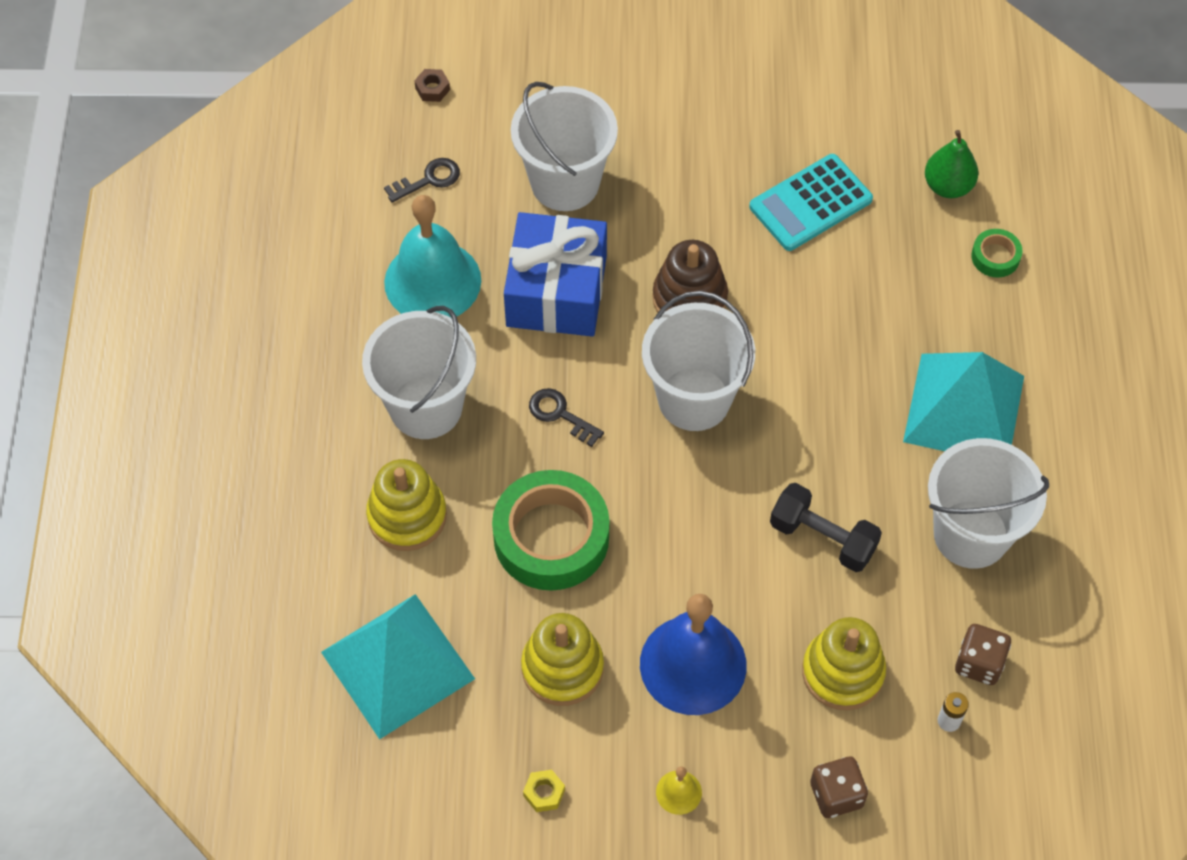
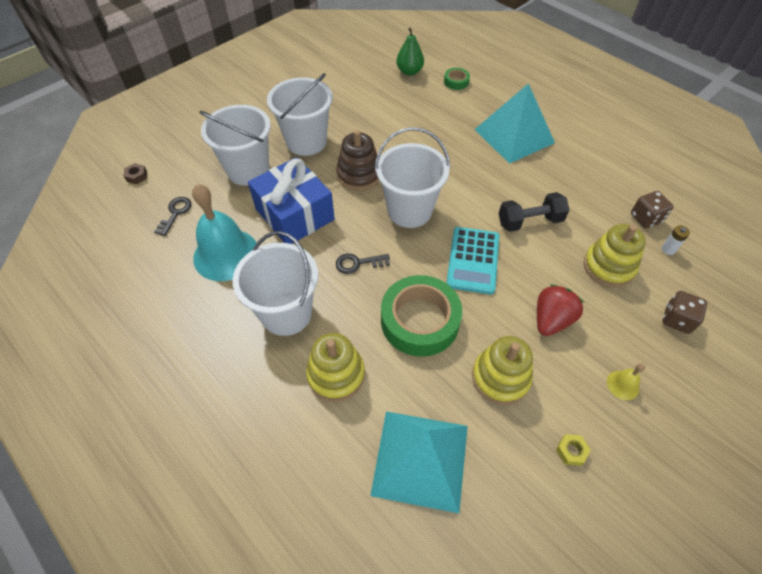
camera: 45 degrees left, 5 degrees down
blue bell [640,594,747,715] -> red strawberry [537,284,584,336]
turquoise calculator [749,154,873,251] -> turquoise calculator moved to [446,227,499,294]
white bucket [928,438,1049,569] -> white bucket moved to [267,73,333,156]

